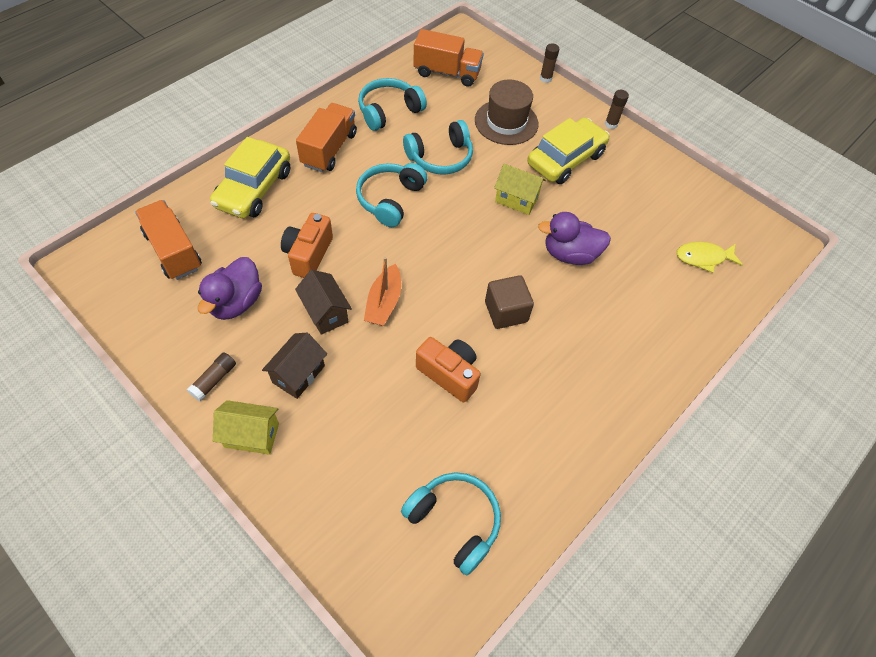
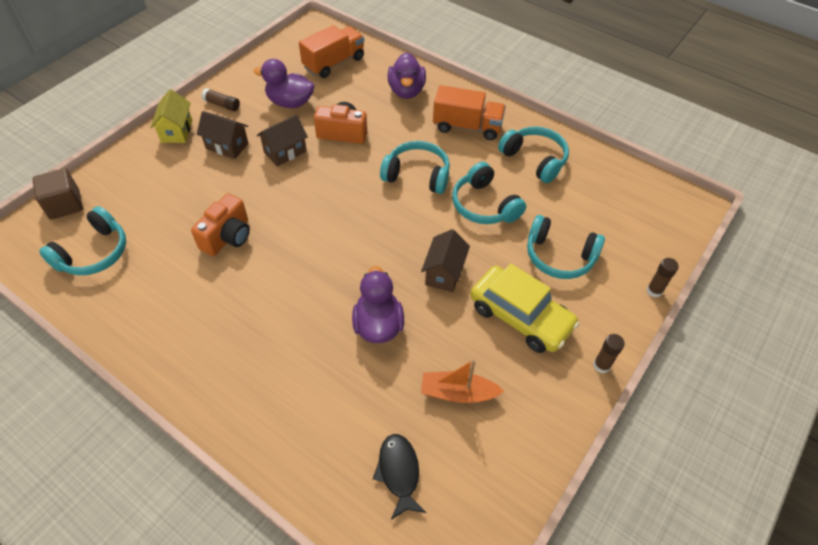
camera: 85 degrees right, 5 degrees down
yellow car [210,137,290,218] -> purple duck [388,52,426,99]
orange boat [364,257,401,326] -> orange boat moved to [421,359,504,403]
orange truck [413,29,484,87] -> none
brown hat [475,79,539,145] -> turquoise headphones [527,215,605,279]
brown cube [485,275,534,329] -> brown cube moved to [32,168,83,219]
yellow house [494,163,546,215] -> brown house [421,229,470,292]
yellow fish [677,242,743,273] -> black fish [373,434,426,520]

